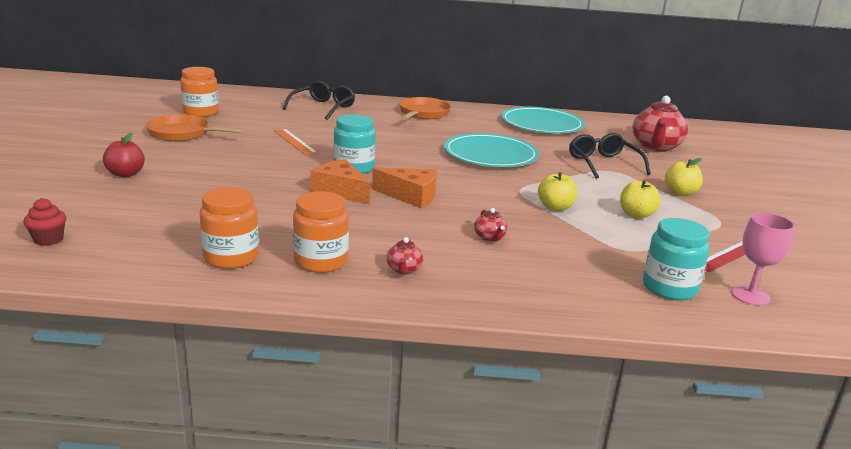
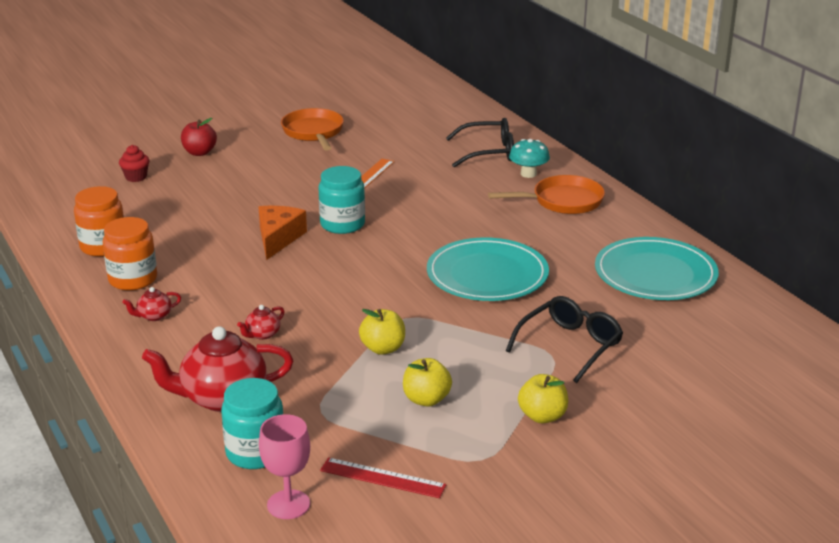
camera: 60 degrees right, 5 degrees up
red cupcake [23,198,66,246] -> red cupcake moved to [119,145,150,182]
orange jar [180,67,219,117] -> none
orange cheese [372,167,437,209] -> none
red teapot [632,96,688,152] -> red teapot moved to [142,326,293,412]
none -> turquoise mushroom [509,139,550,178]

